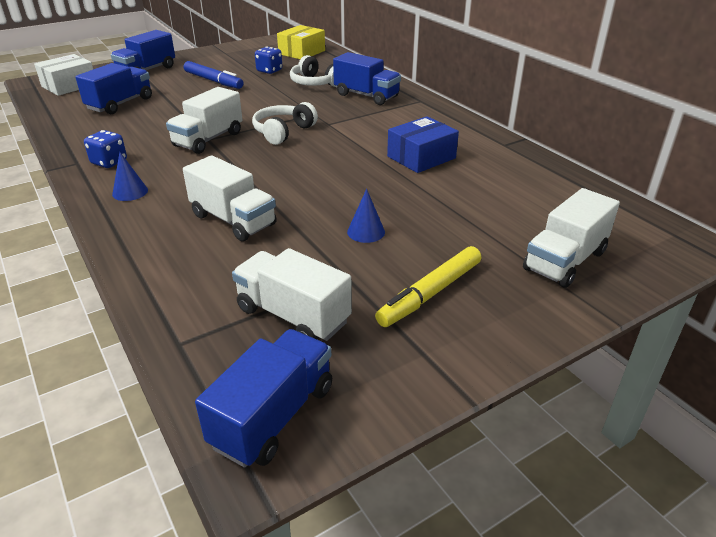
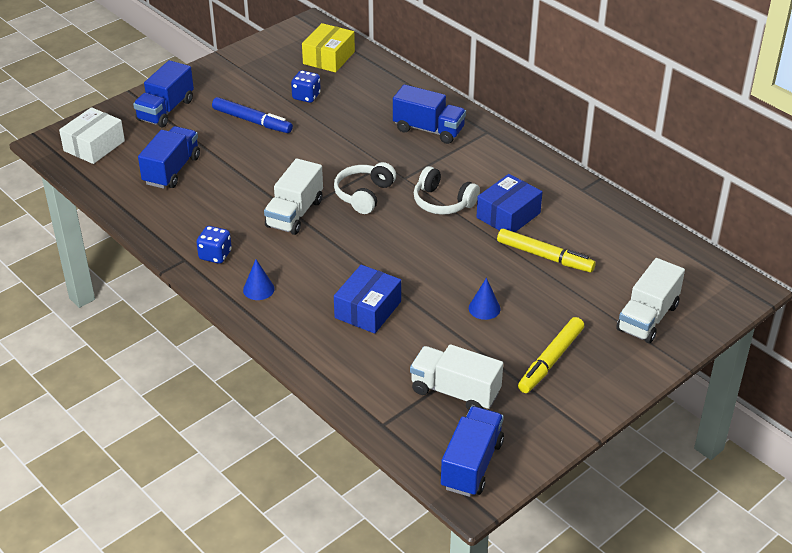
camera: 10 degrees left, 5 degrees up
white truck [183,155,277,241] -> blue box [334,265,401,334]
white headphones [290,55,336,87] -> white headphones moved to [414,166,480,215]
none -> yellow marker [497,229,596,272]

